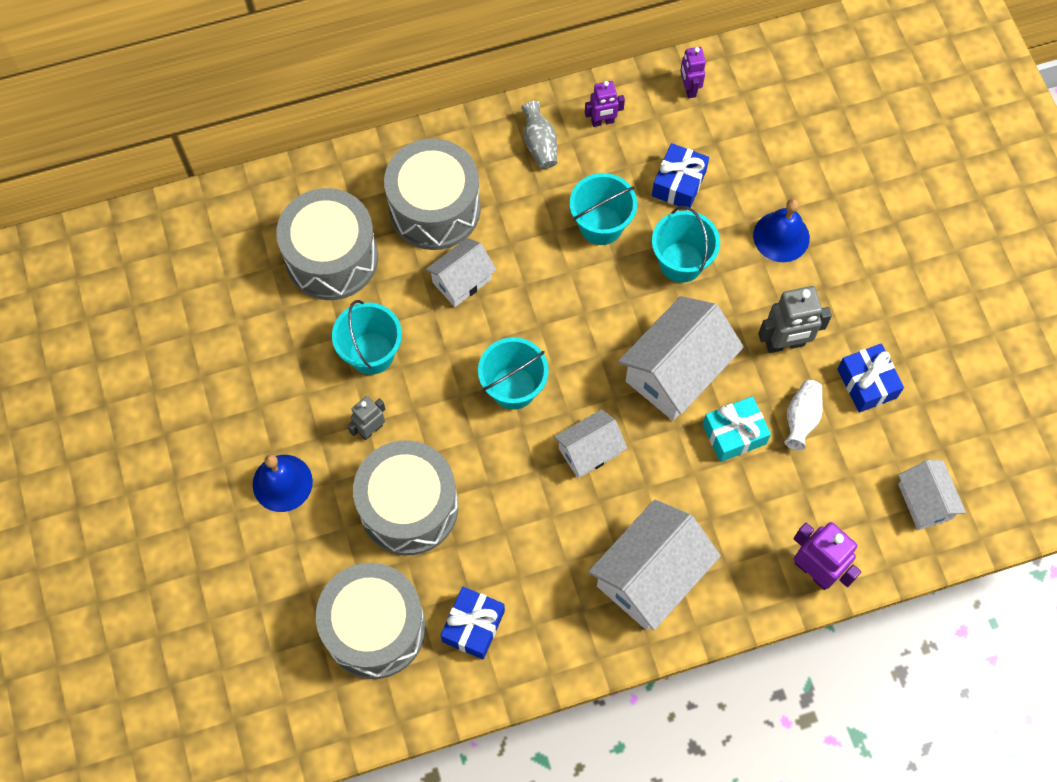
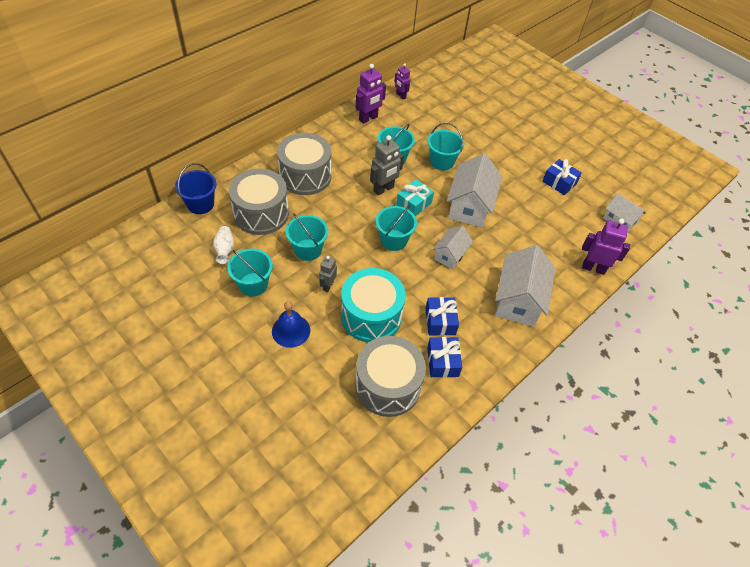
camera: 30 degrees left, 15 degrees down
grey drum [353,440,458,555] -> turquoise drum [341,268,406,342]
white house [426,238,497,307] -> none
grey vase [521,101,557,169] -> none
purple robot [585,81,625,127] -> purple robot [356,64,386,124], size x1.62
blue gift [652,143,709,208] -> blue gift moved to [426,297,459,336]
turquoise gift [702,396,771,462] -> turquoise gift moved to [396,179,434,216]
blue bell [753,199,810,262] -> none
grey robot [758,286,832,353] -> grey robot moved to [370,135,404,195]
white vase [784,380,822,450] -> white vase moved to [213,226,234,264]
none -> blue bucket [175,163,217,214]
none -> turquoise bucket [227,249,273,296]

